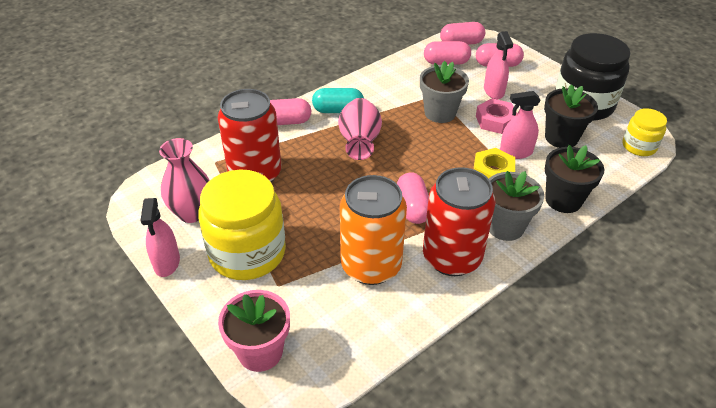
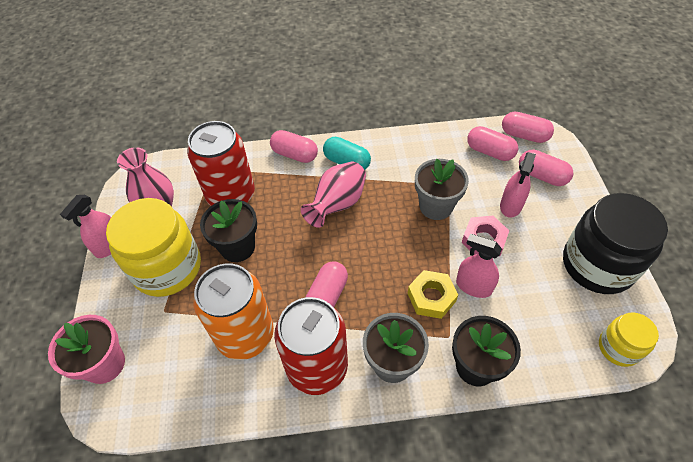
camera: 35 degrees right, 10 degrees up
black flower pot [544,84,598,148] -> black flower pot moved to [200,199,257,262]

